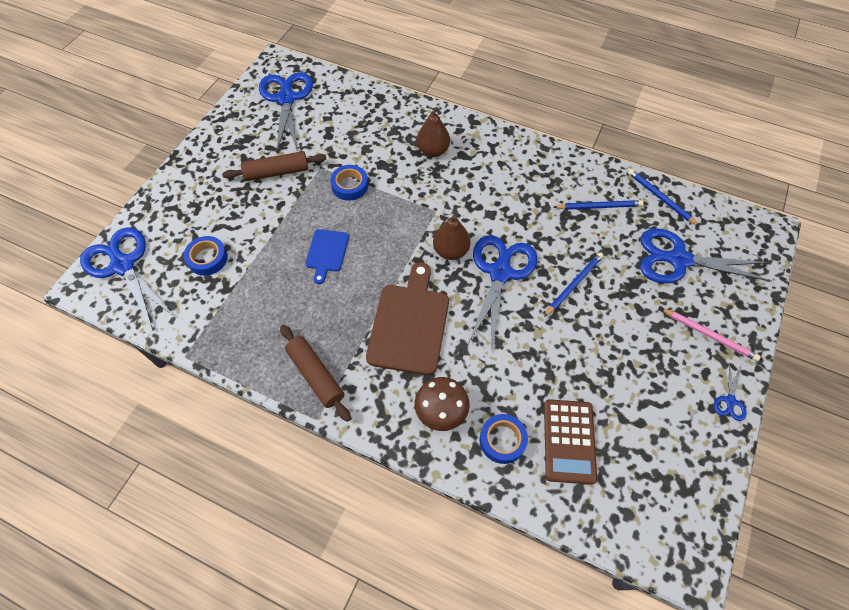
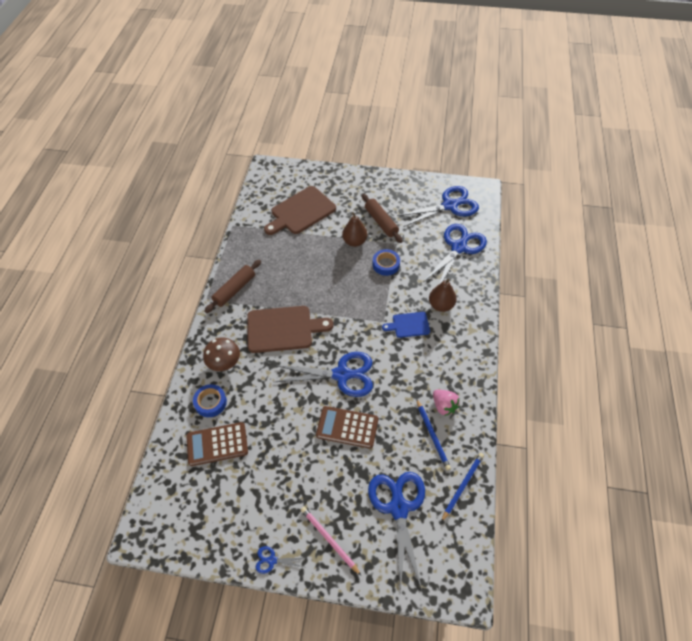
camera: 75 degrees right, 5 degrees down
blue scissors [80,227,175,330] -> blue scissors moved to [423,224,487,284]
blue tape [184,236,228,276] -> brown cutting board [264,186,336,235]
blue cutting board [305,229,349,284] -> blue cutting board moved to [382,312,430,338]
brown pear [433,215,471,260] -> brown pear moved to [342,212,367,247]
blue pencil [544,252,604,317] -> brown calculator [316,406,378,449]
pink pencil [660,308,761,361] -> pink pencil turned 120 degrees clockwise [301,507,361,575]
none -> pink strawberry [433,389,460,416]

